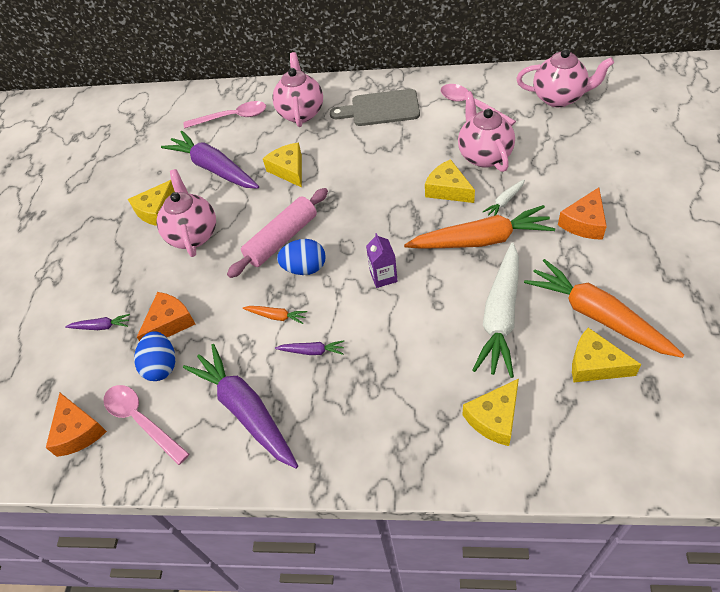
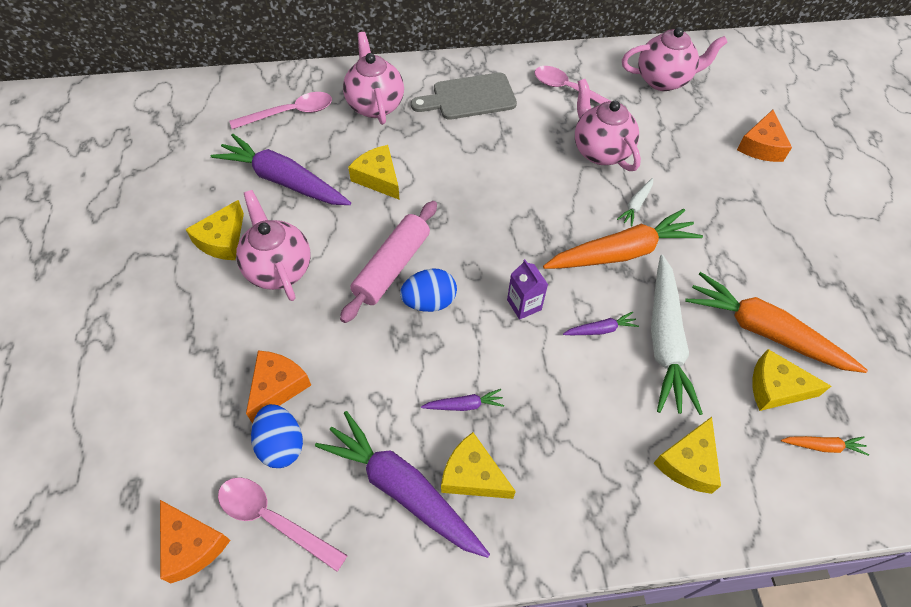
camera: 20 degrees left, 5 degrees up
purple carrot [65,314,130,330] -> purple carrot moved to [563,312,639,335]
orange carrot [243,306,307,324] -> orange carrot moved to [781,436,869,456]
yellow cheese [425,159,475,203] -> yellow cheese moved to [441,432,516,499]
orange cheese [558,187,607,240] -> orange cheese moved to [737,110,792,162]

